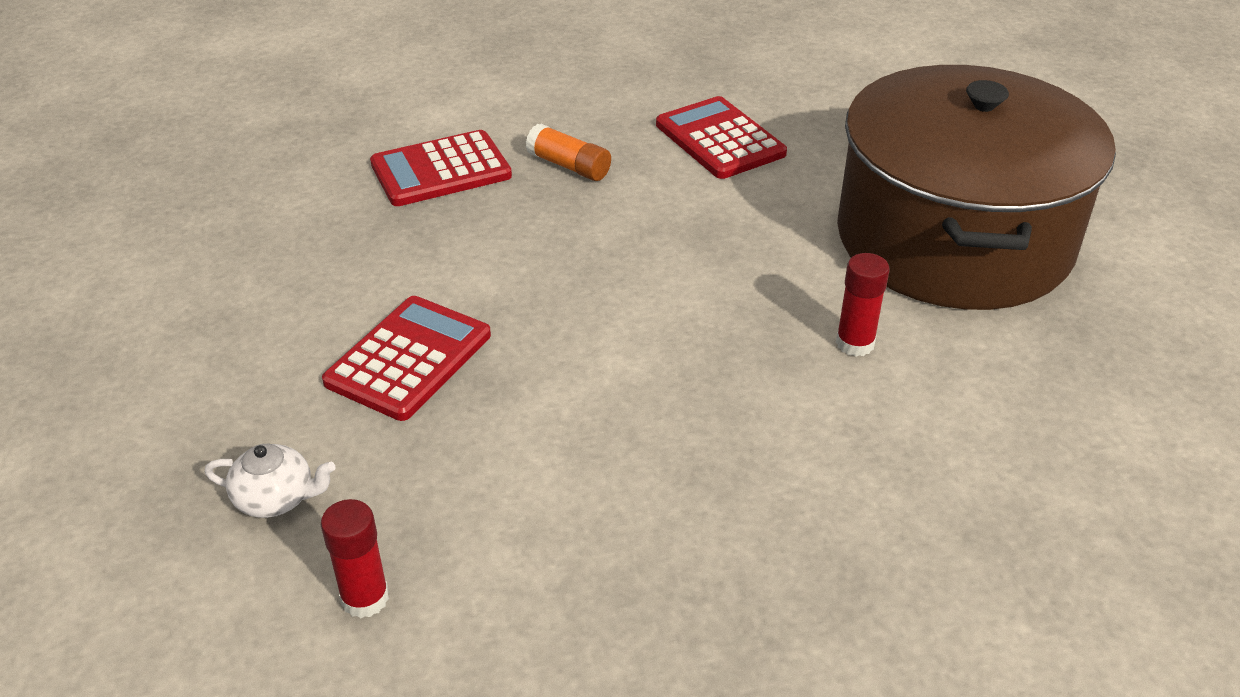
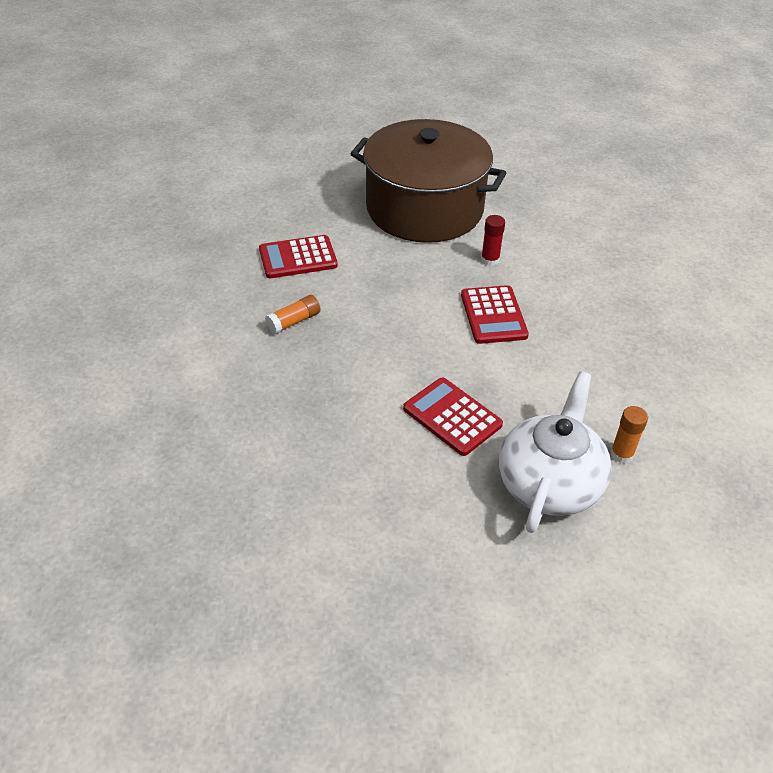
camera: 75 degrees left, 5 degrees up
white teapot [205,444,335,518] -> white teapot [499,371,612,533], size x2.43
red glue stick [321,499,389,618] -> orange glue stick [610,406,648,463]
red calculator [370,130,512,206] -> red calculator moved to [461,285,529,344]

